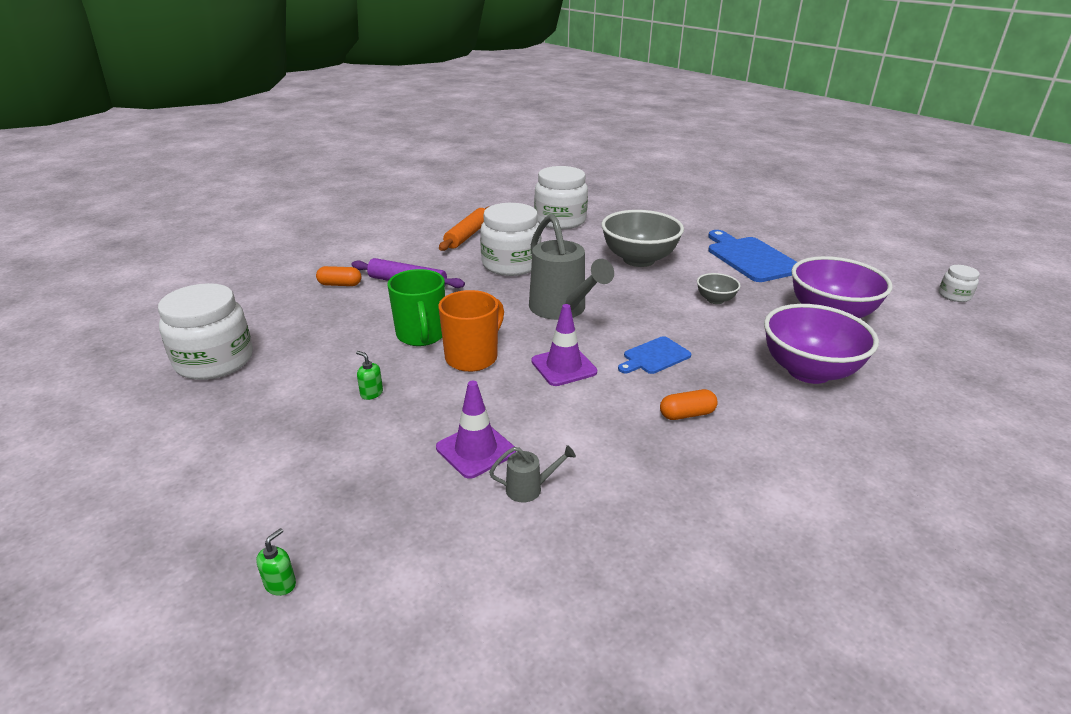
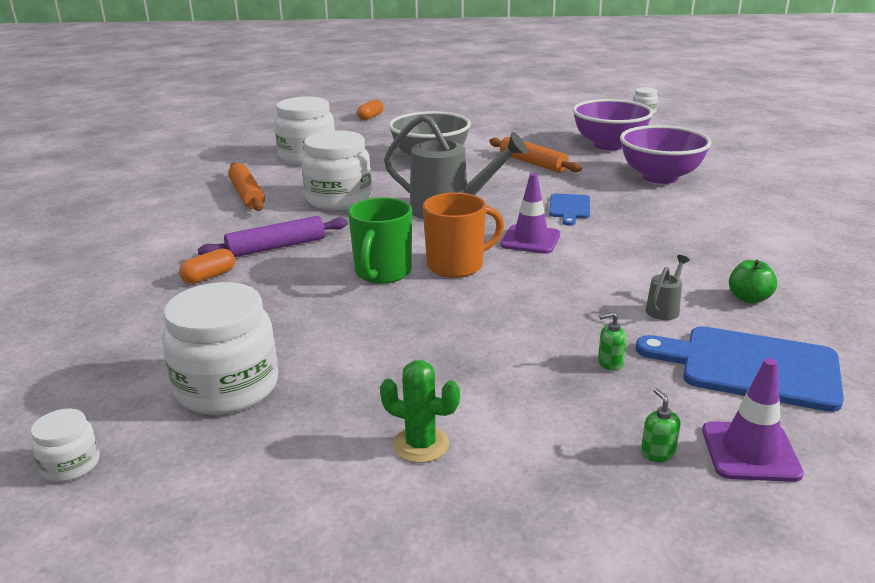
camera: 45 degrees left, 5 degrees down
green soap dispenser [356,351,383,400] -> green soap dispenser moved to [598,312,627,371]
green mug [388,269,445,346] -> green mug turned 75 degrees clockwise [348,197,412,284]
purple traffic cone [436,381,516,479] -> purple traffic cone moved to [702,358,804,482]
orange mug [438,290,504,372] -> orange mug turned 75 degrees clockwise [423,192,504,278]
orange capsule [660,389,718,420] -> orange capsule moved to [357,99,383,120]
grey bowl [697,273,741,304] -> orange rolling pin [489,137,582,173]
blue cutting board [708,230,797,282] -> blue cutting board moved to [636,326,844,412]
none -> white jar [31,408,100,482]
none -> green cactus [380,360,460,463]
none -> green apple [729,260,777,304]

